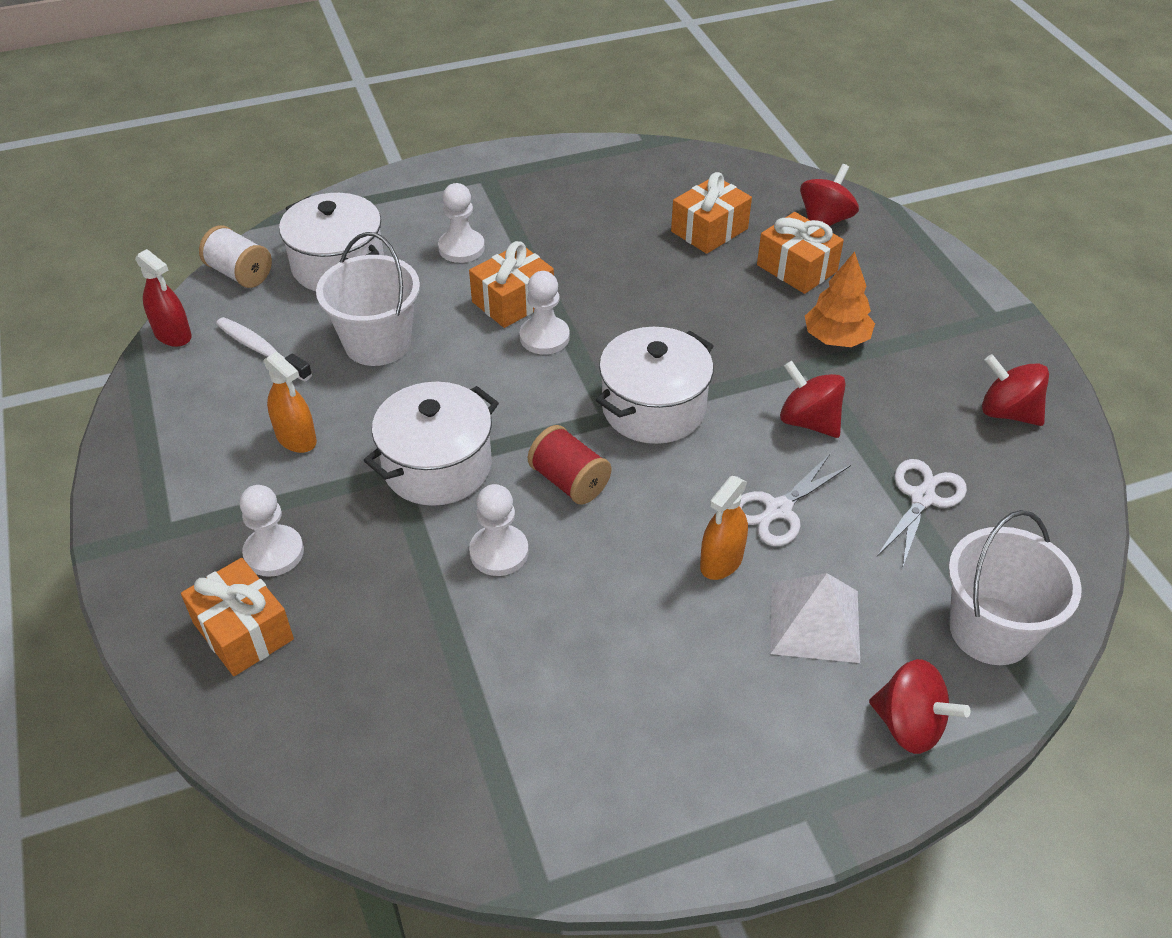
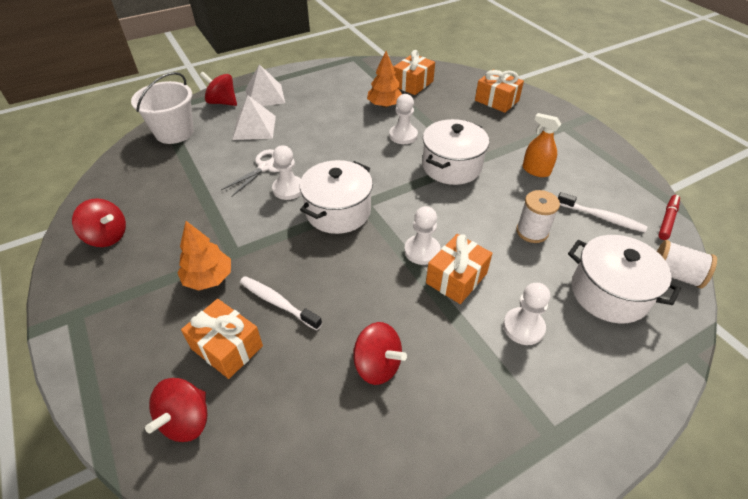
camera: 170 degrees right, 0 degrees up
red spray bottle [135,249,192,347] -> red marker [658,195,680,240]
white pawn [240,485,304,577] -> white pawn moved to [272,145,302,200]
white bucket [316,232,420,366] -> white spool [516,190,560,243]
red spool [528,425,611,505] -> none
orange gift [671,172,752,254] -> orange gift moved to [393,50,435,95]
orange spray bottle [700,476,748,580] -> none
red spinning top [780,361,846,438] -> red spinning top moved to [353,322,407,385]
white scissors [877,459,967,569] -> none
none -> white toothbrush [240,276,322,330]
none -> white pyramid [246,64,285,106]
none -> orange tree [367,51,402,108]

